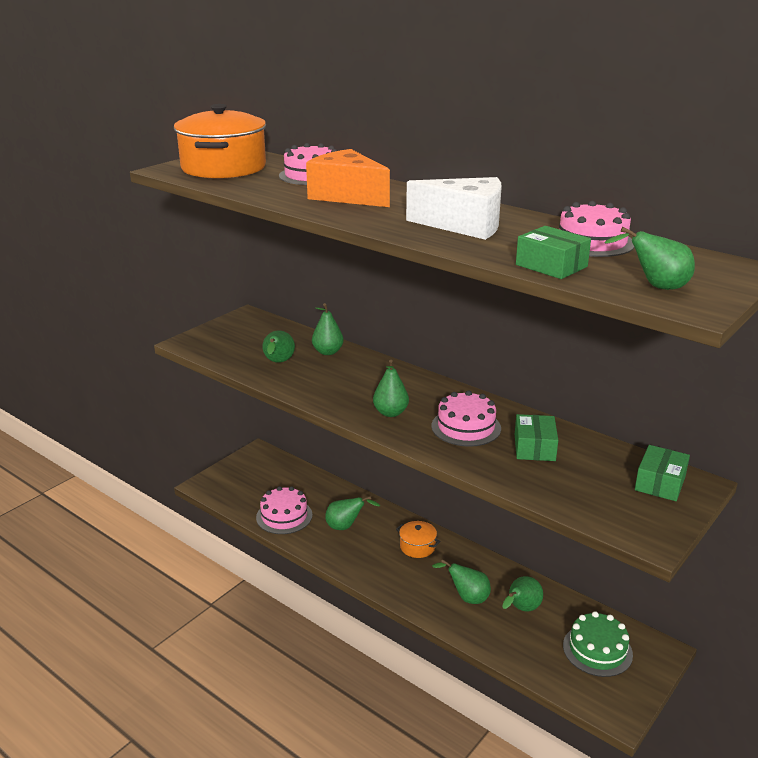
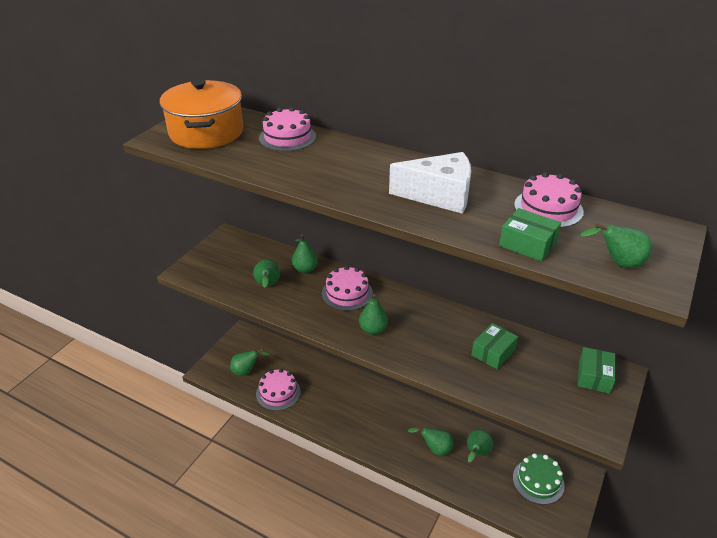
camera: 10 degrees left, 10 degrees up
orange cheese [306,149,390,207] -> none
green pear [325,496,380,530] -> green pear moved to [230,349,271,376]
orange pot [396,521,441,558] -> none
pink cake [431,390,501,447] -> pink cake moved to [322,266,373,311]
green box [515,414,558,461] -> green box turned 45 degrees clockwise [471,323,518,370]

